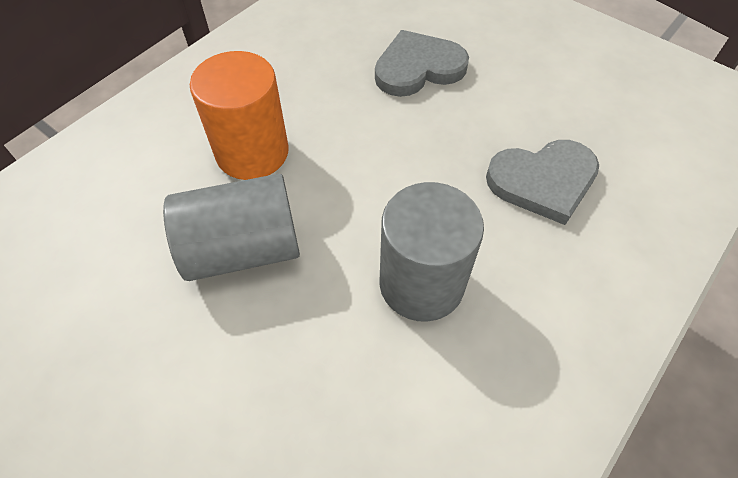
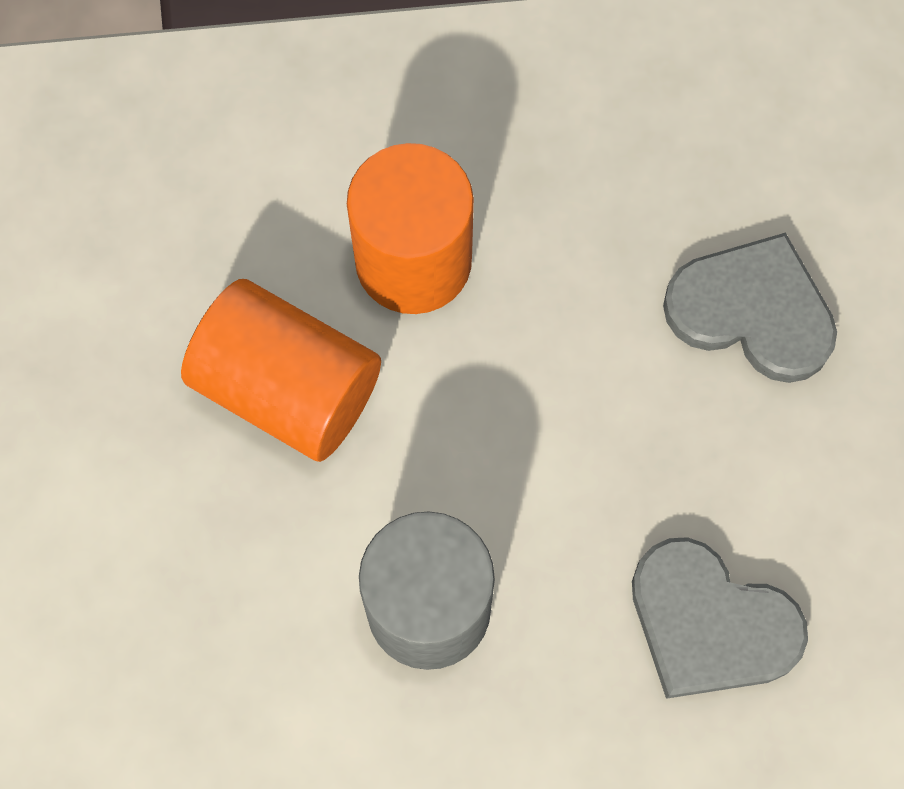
camera: 45 degrees right, 15 degrees up
grey cylinder [163,174,300,281] -> orange cylinder [181,279,381,462]

